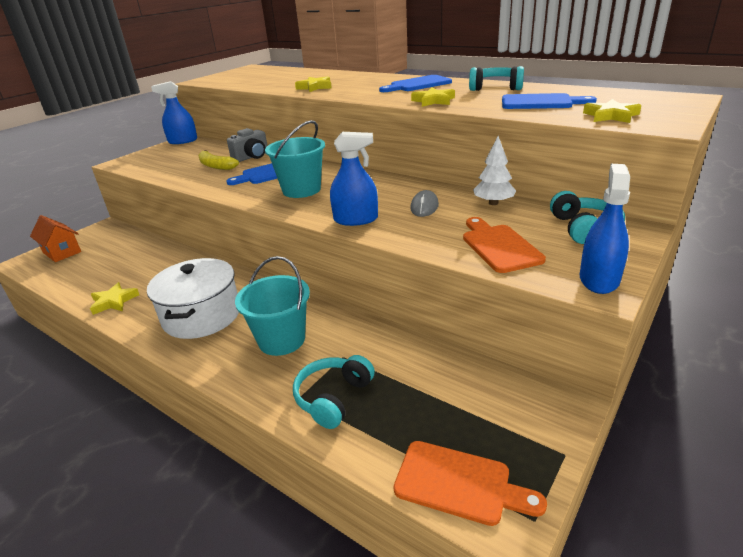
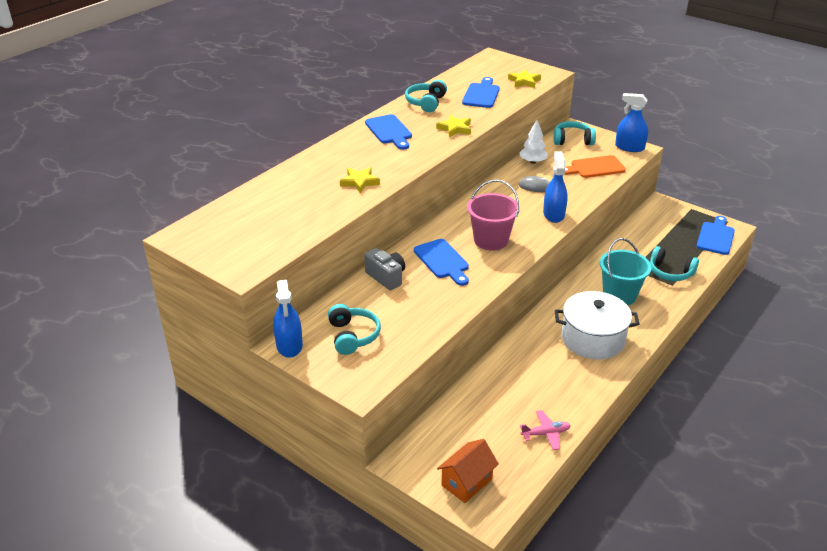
camera: 90 degrees left, 5 degrees up
yellow star [90,282,139,315] -> none
yellow banana [198,150,239,170] -> none
turquoise bucket [265,120,325,198] -> pink bucket [467,179,520,251]
orange cutting board [394,441,547,526] -> blue cutting board [696,216,735,255]
none -> turquoise headphones [328,304,381,355]
none -> pink plane [520,410,571,450]

